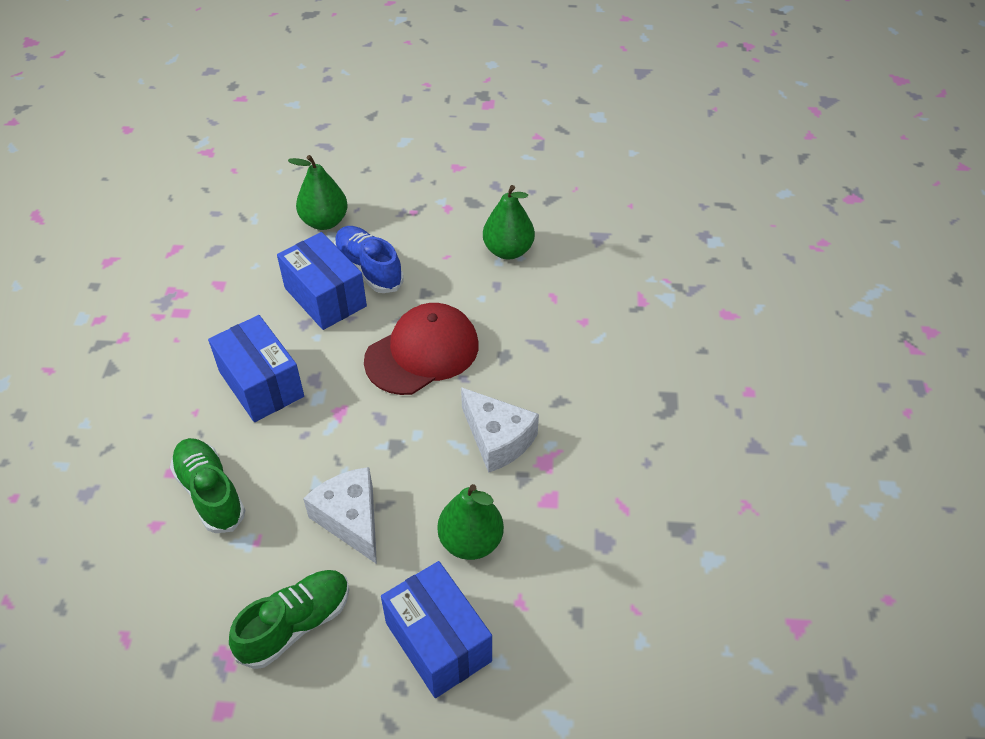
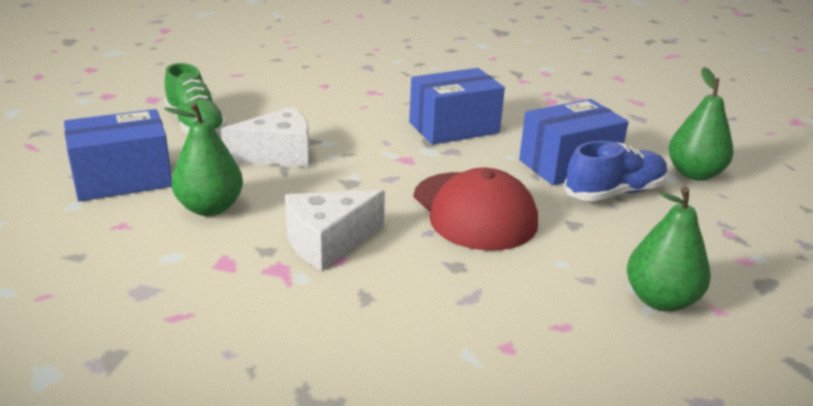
camera: 100 degrees right, 20 degrees down
green shoe [170,438,245,533] -> none

